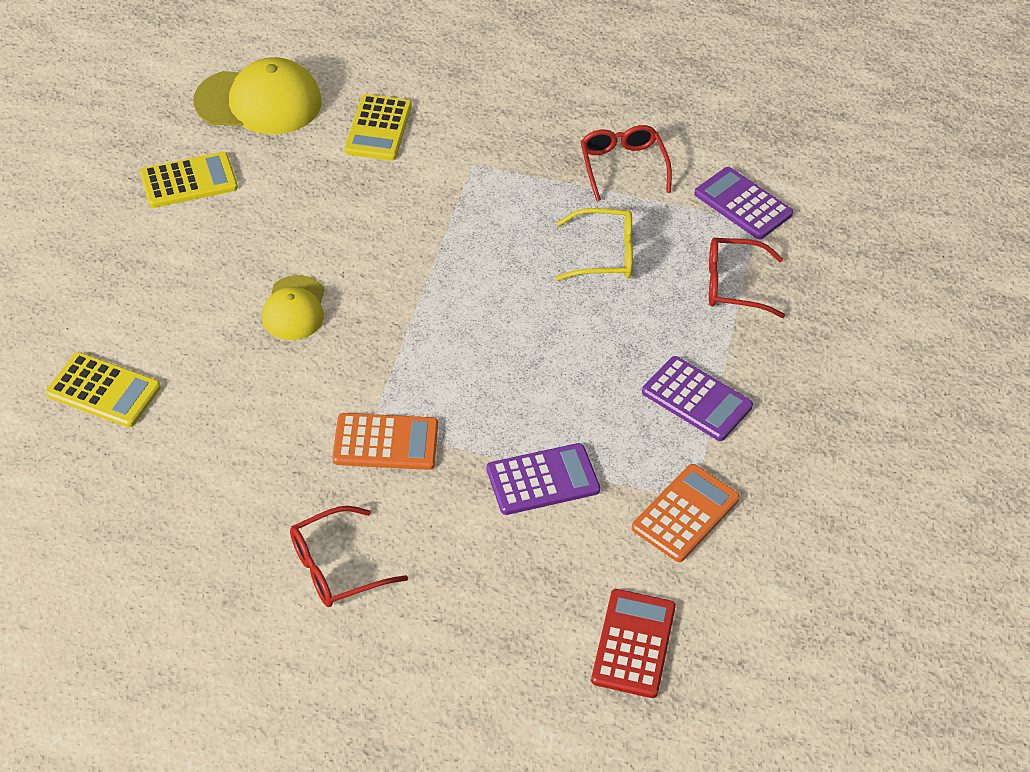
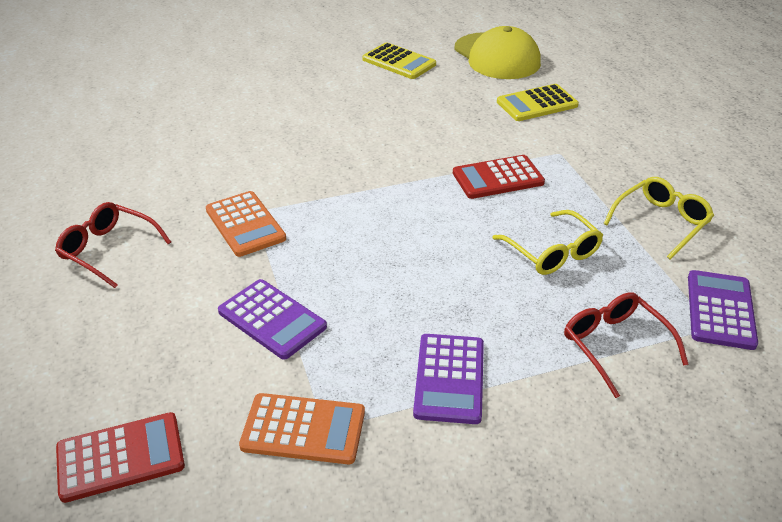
camera: 60 degrees right, 10 degrees down
yellow calculator [46,352,161,428] -> none
yellow cap [262,275,324,340] -> none
red glasses [581,125,672,201] -> yellow glasses [603,177,714,260]
none -> red calculator [453,155,545,199]

